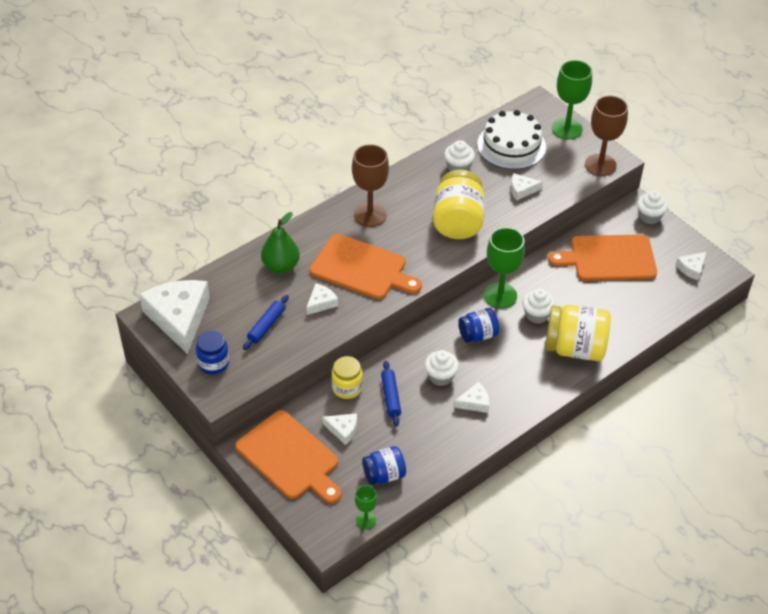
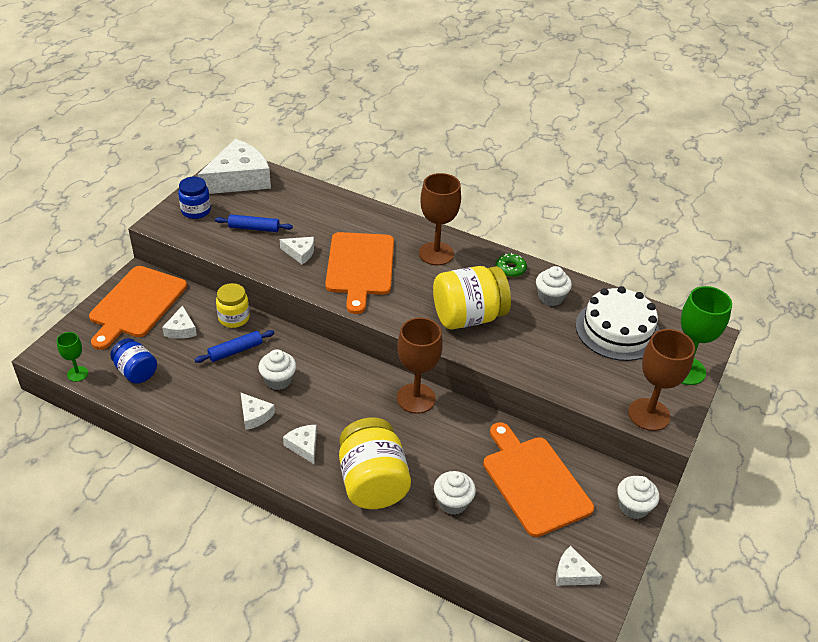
camera: 65 degrees right, 5 degrees down
green pear [261,212,300,273] -> none
blue jar [458,308,499,343] -> none
green goblet [484,227,525,308] -> brown goblet [397,317,443,414]
white cheese [511,173,543,200] -> white cheese moved to [283,425,317,464]
white cupcake [522,289,555,324] -> white cupcake moved to [434,471,476,515]
none -> green donut [496,253,527,277]

